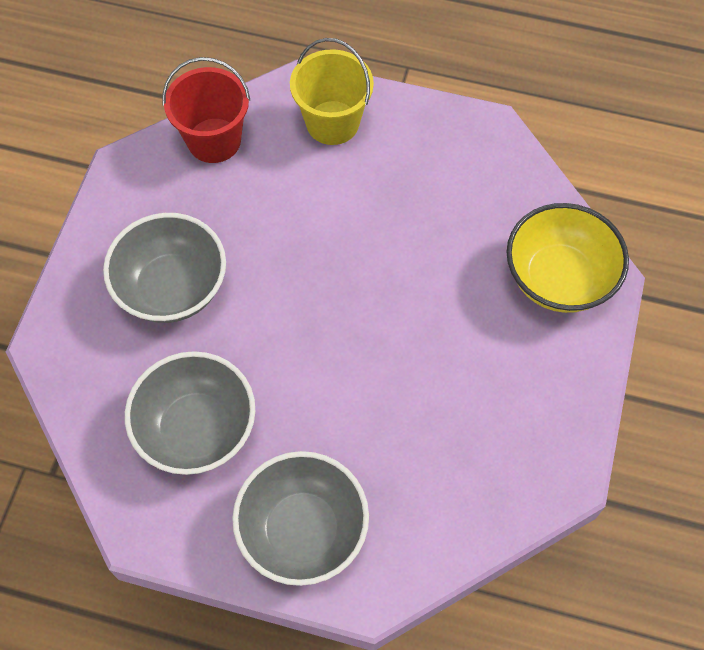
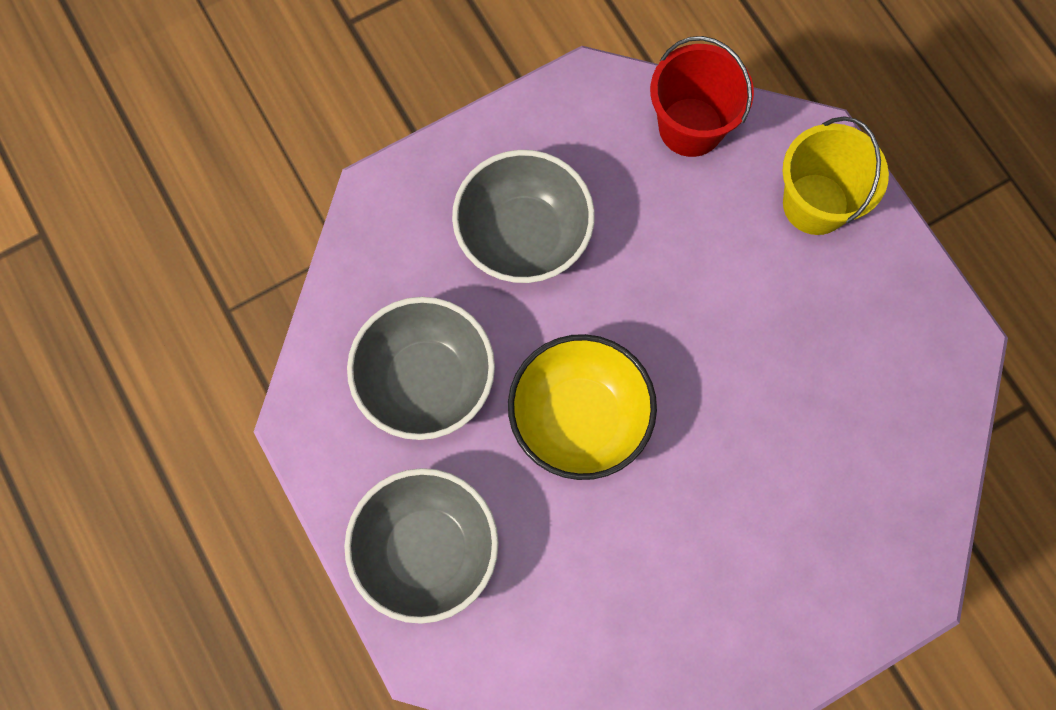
camera: 45 degrees right, 10 degrees up
yellow bowl [506,203,629,313] -> yellow bowl moved to [508,334,657,480]

